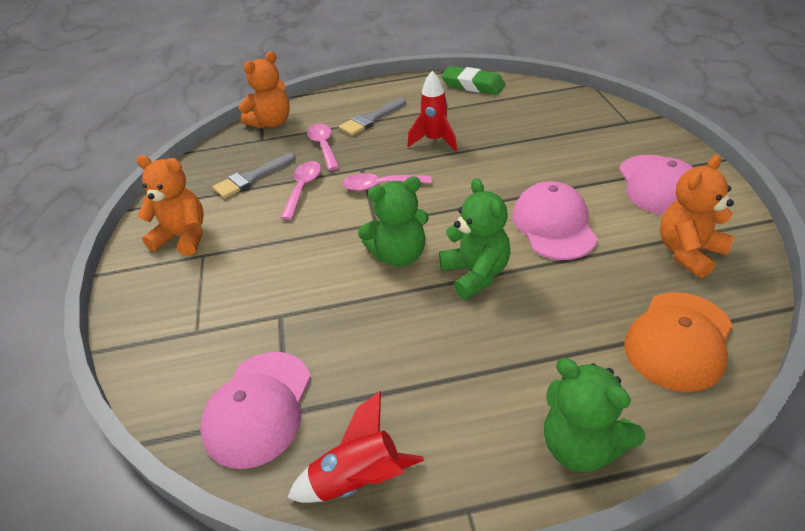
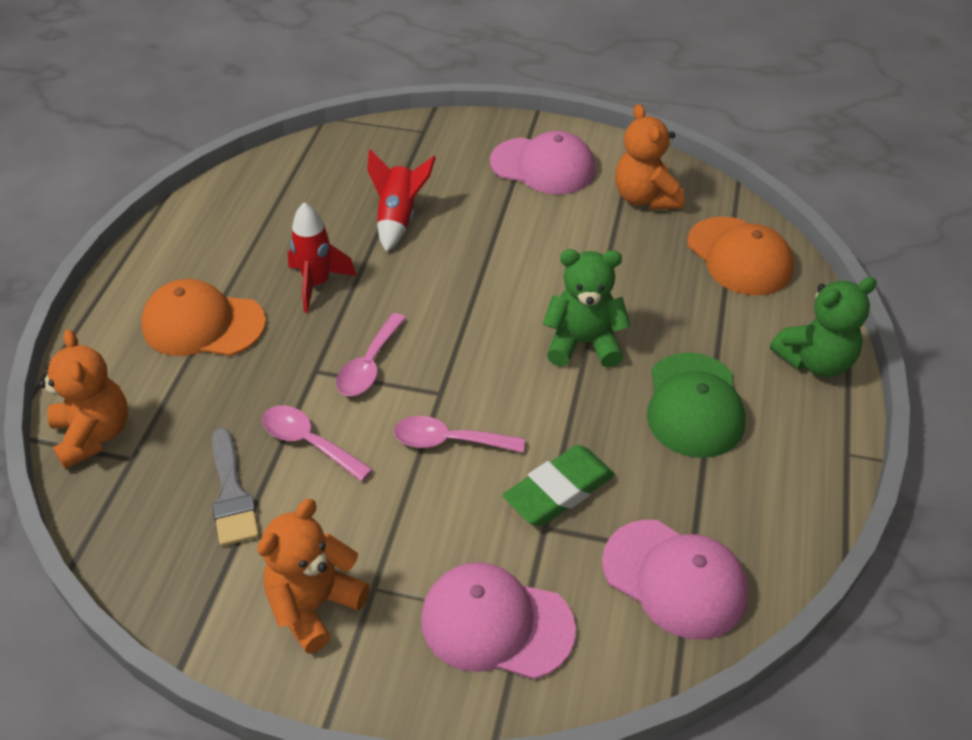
camera: 70 degrees left, 5 degrees up
red rocket [287,391,424,503] -> red rocket moved to [367,150,436,252]
pink spoon [307,124,339,170] -> pink spoon moved to [394,416,525,453]
grey brush [339,98,406,136] -> orange cap [141,279,266,356]
green teddy bear [358,176,429,267] -> none
green eraser [441,66,506,95] -> green eraser moved to [503,445,615,526]
pink cap [512,181,598,260] -> pink cap moved to [421,562,576,679]
none -> green cap [647,352,746,458]

